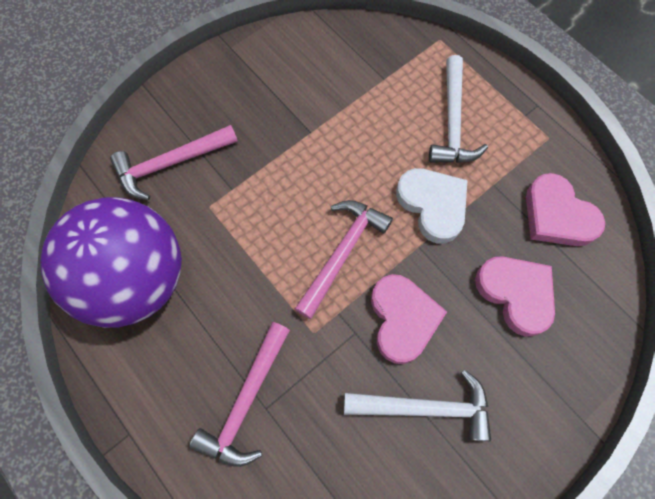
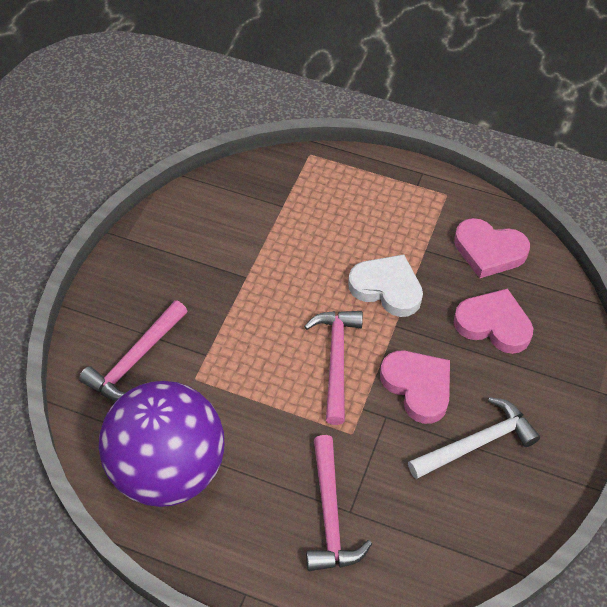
camera: 30 degrees left, 15 degrees down
white hammer [429,55,488,163] -> none

